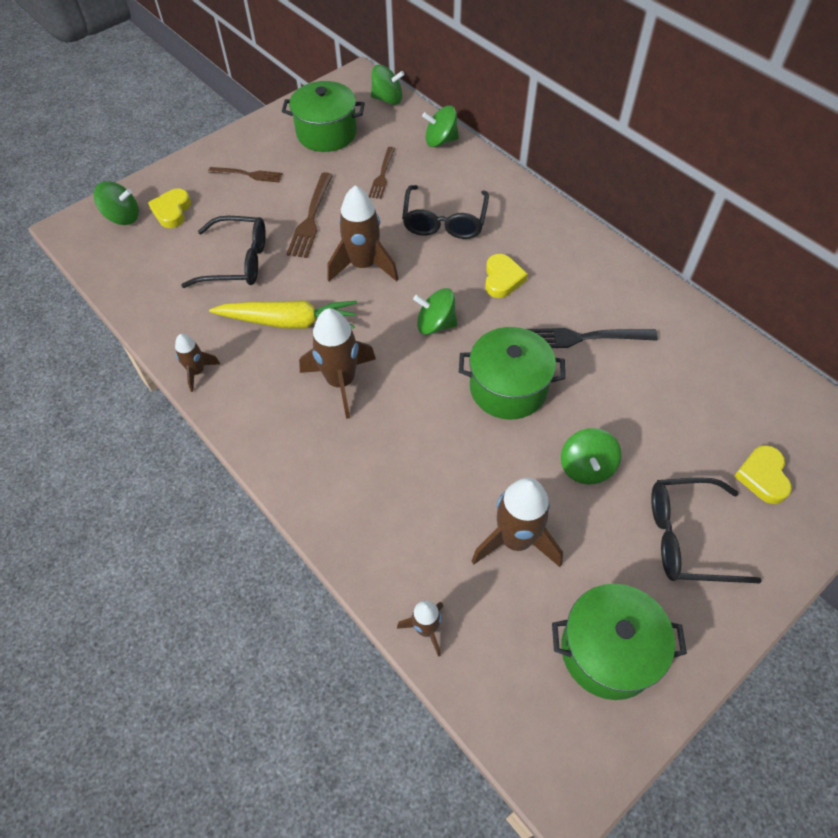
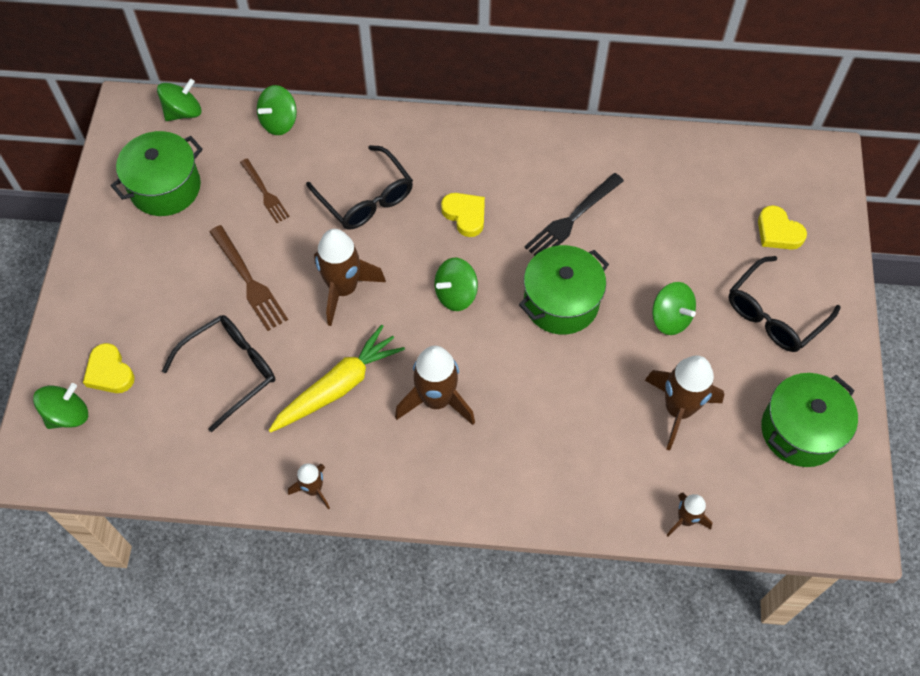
camera: 45 degrees left, 5 degrees up
brown fork [208,167,283,183] -> none

